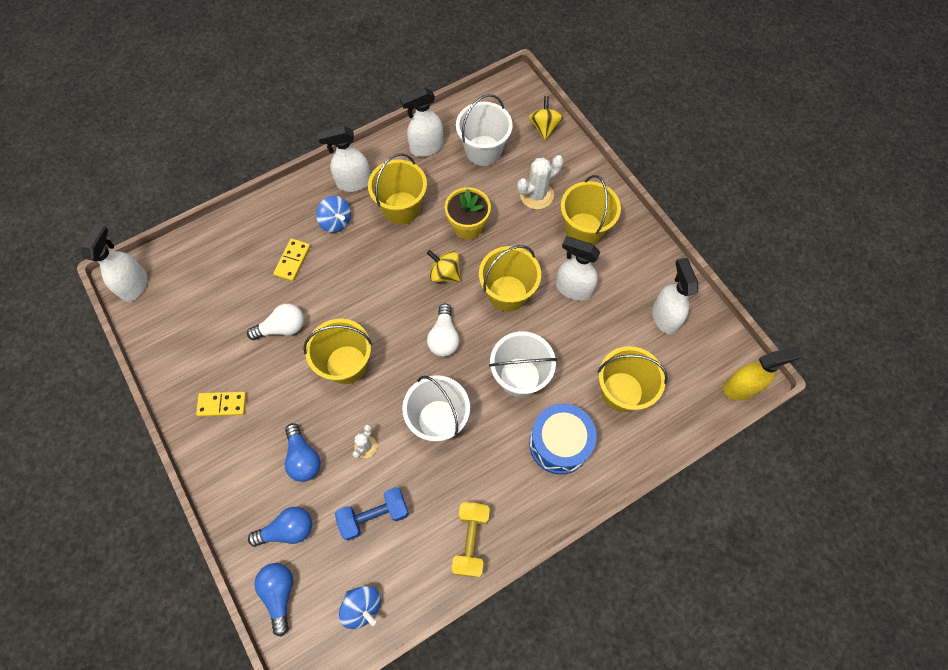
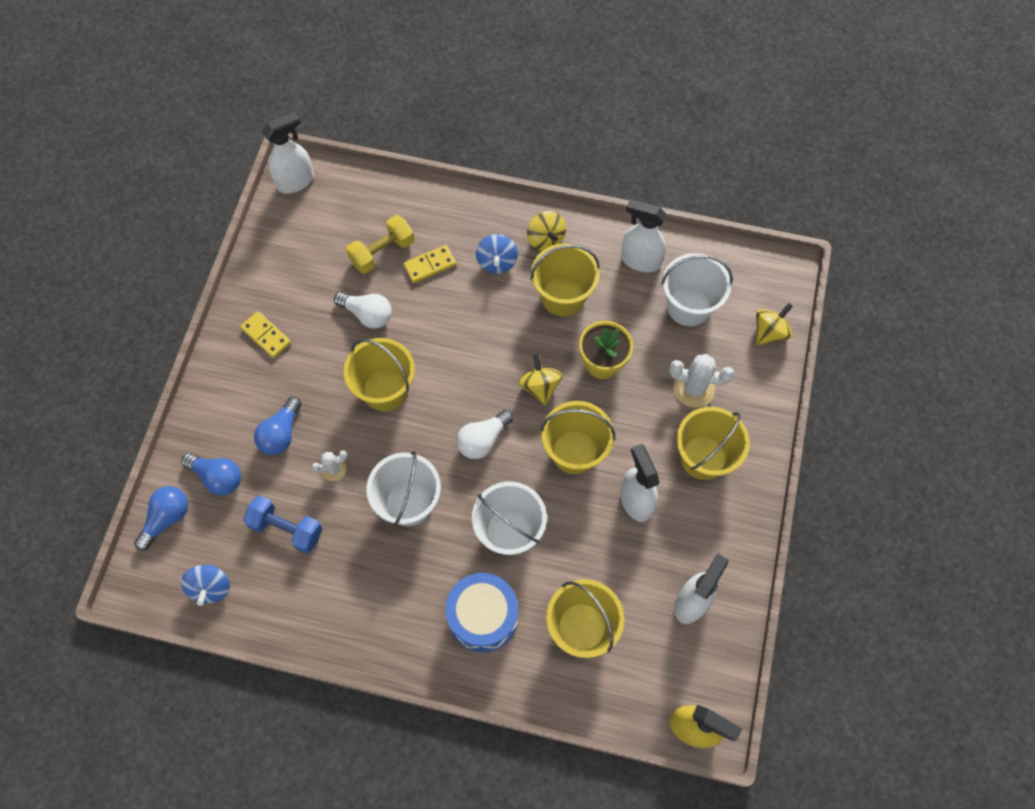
camera: 45 degrees right, 0 degrees up
white spray bottle [317,126,371,192] -> yellow spinning top [527,211,566,251]
yellow dumbbell [452,502,490,578] -> yellow dumbbell moved to [346,215,414,274]

